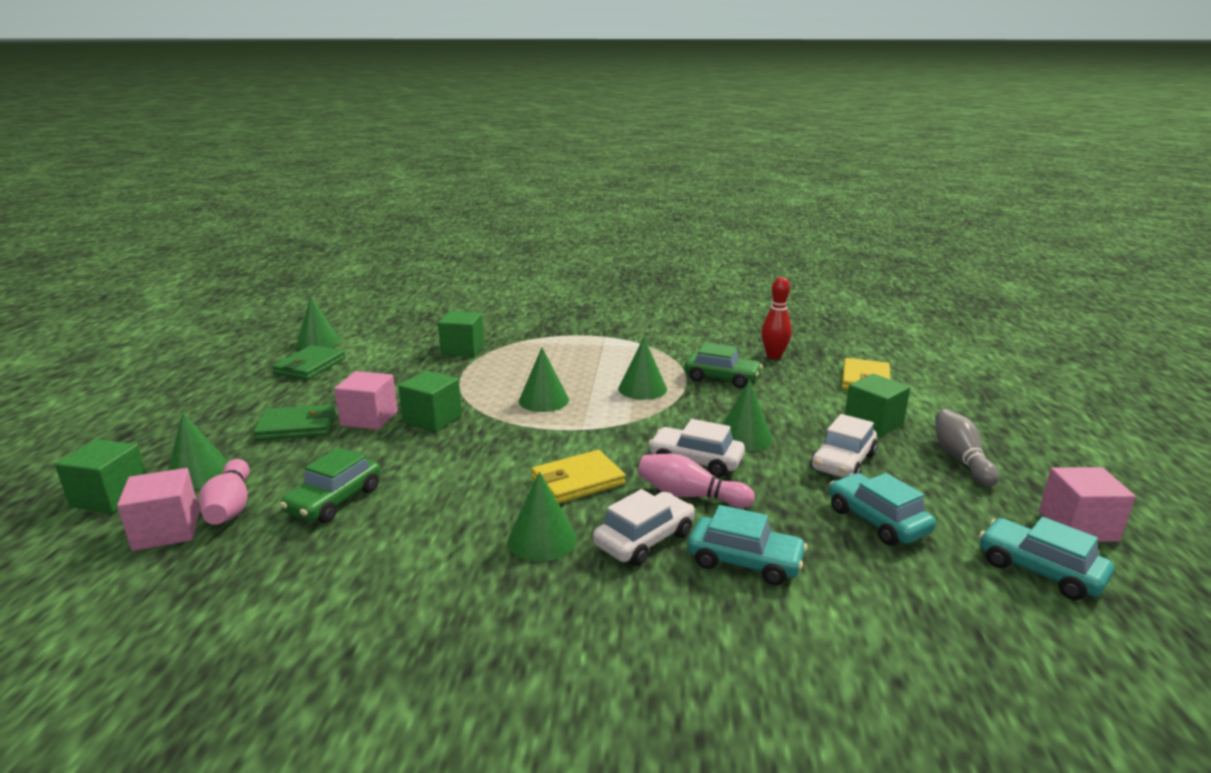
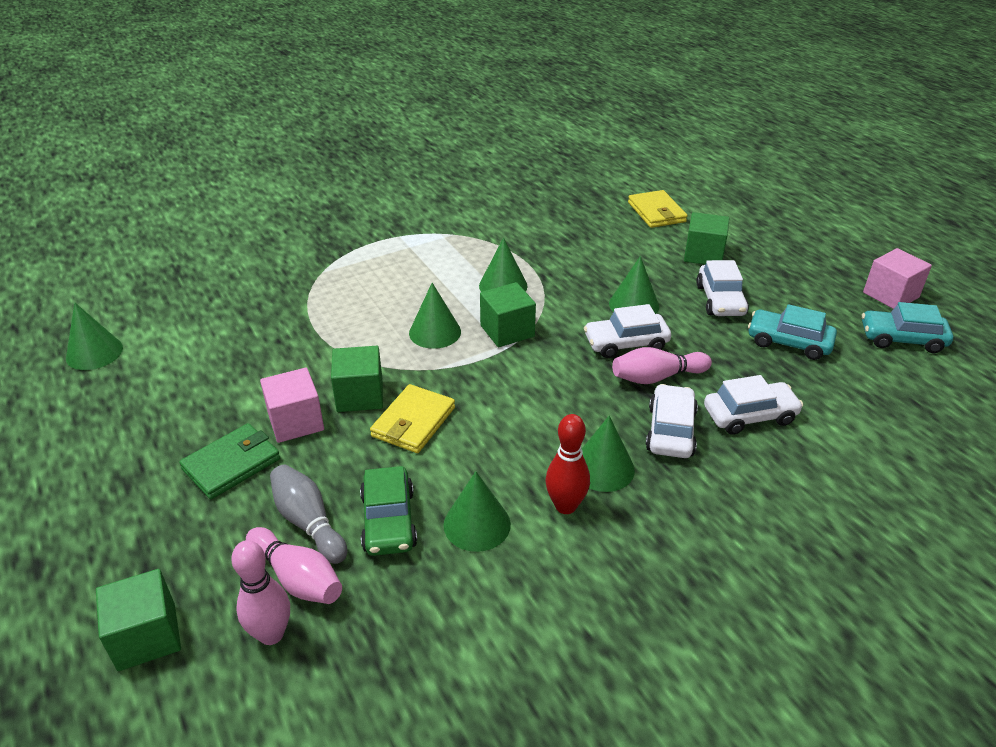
camera: 35 degrees left, 15 degrees up
pink cube [117,468,199,551] -> pink bowling pin [231,540,290,645]
green cone [167,412,228,490] -> green cone moved to [443,471,511,552]
green wallet [272,345,345,380] -> none
green cube [438,311,484,357] -> green cube moved to [480,282,536,347]
yellow wallet [531,450,625,504] -> yellow wallet moved to [370,384,455,453]
green car [684,342,763,388] -> none
turquoise car [688,505,807,585] -> white car [704,375,803,435]
red bowling pin [761,277,792,359] -> red bowling pin moved to [546,414,590,514]
grey bowling pin [935,409,999,487] -> grey bowling pin moved to [270,464,347,564]

